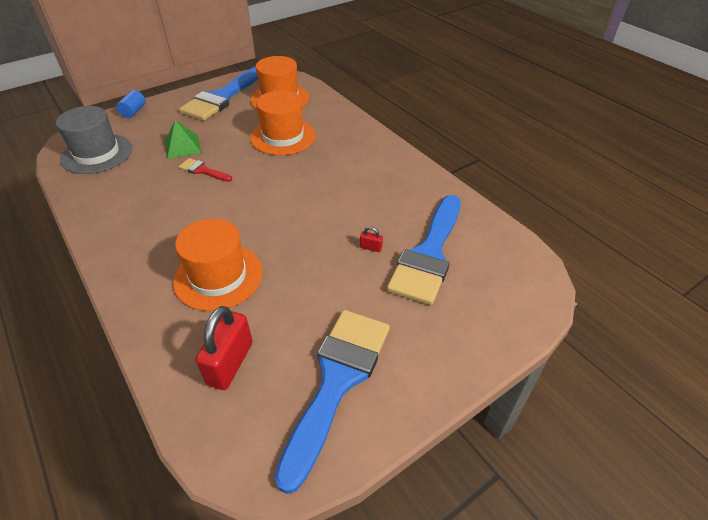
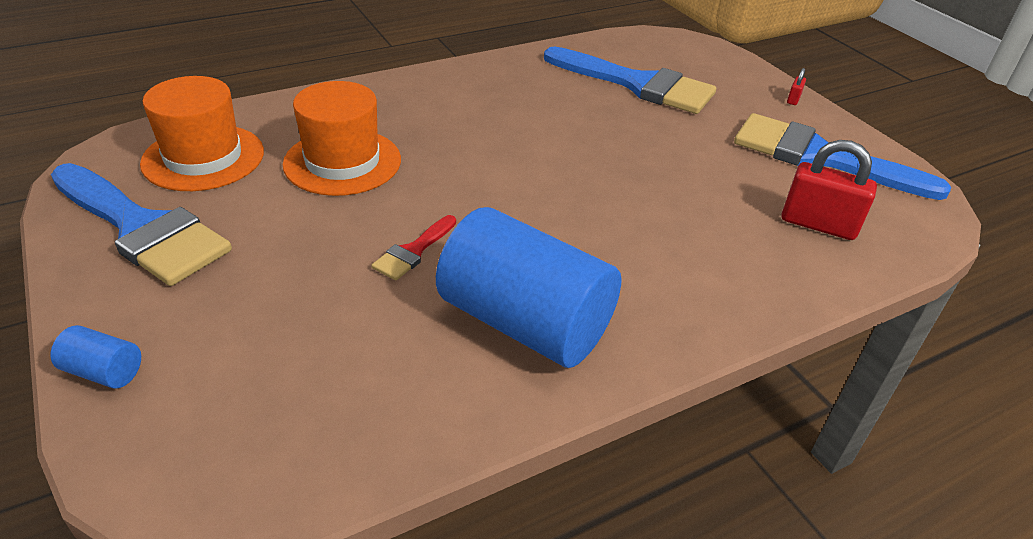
camera: 85 degrees left, 5 degrees down
grey hat [56,106,132,174] -> none
green pyramid [165,120,202,159] -> none
orange hat [173,218,263,311] -> none
red padlock [360,226,383,252] -> red padlock moved to [787,68,806,105]
none -> blue cylinder [436,207,622,368]

